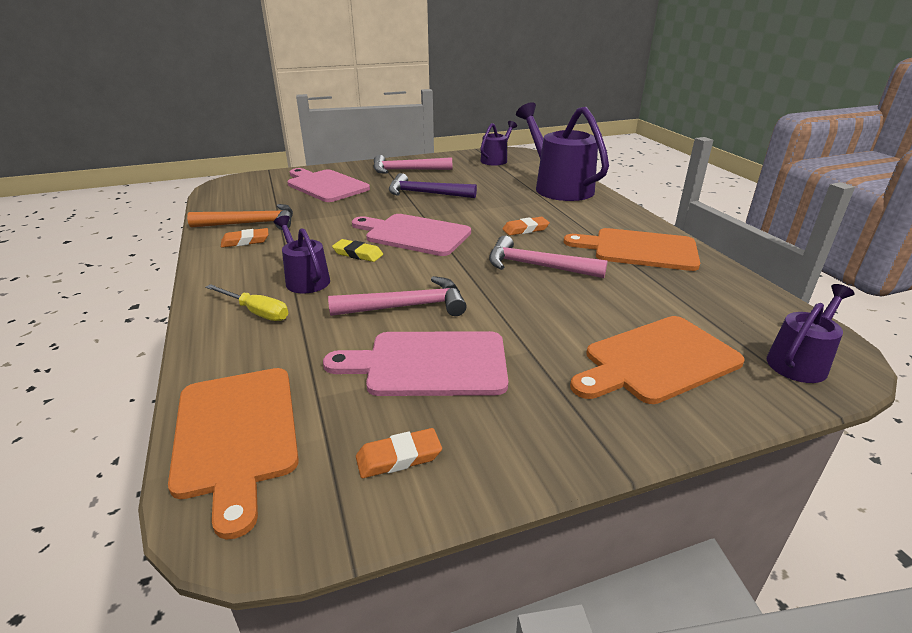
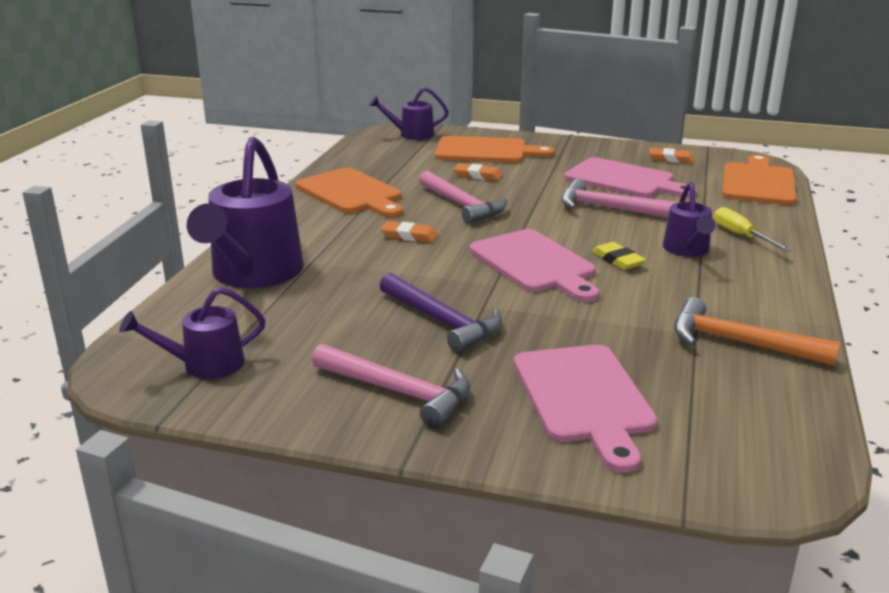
camera: 145 degrees left, 5 degrees down
orange eraser [221,228,268,248] -> orange eraser moved to [454,163,502,181]

